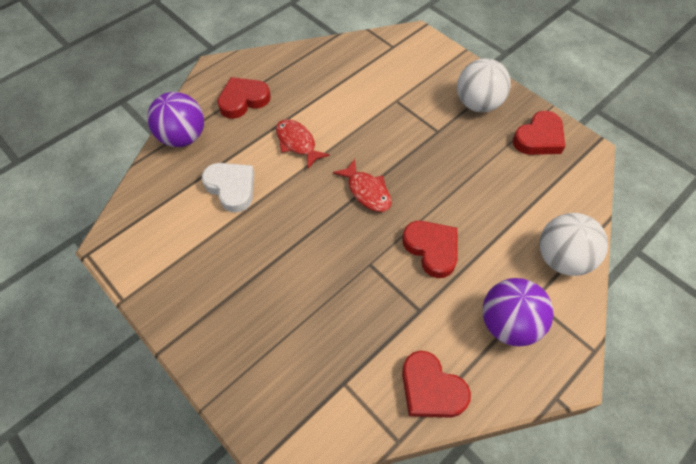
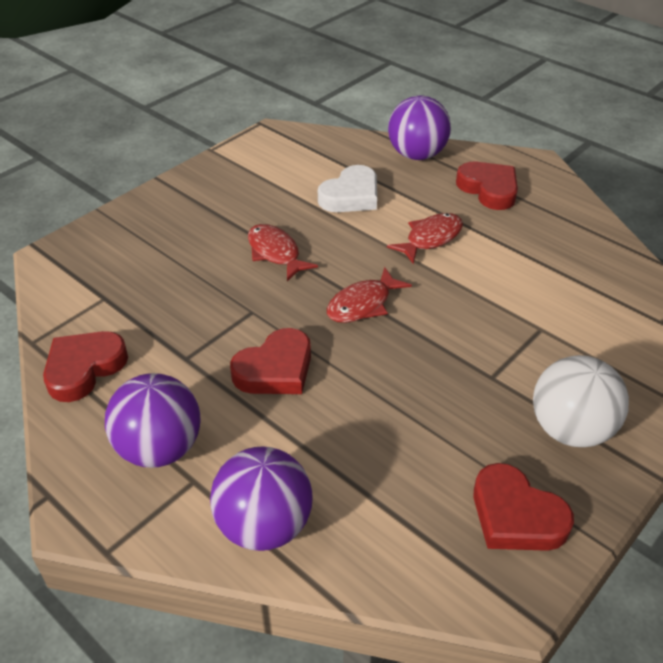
camera: 85 degrees right, 15 degrees down
white ball [539,213,608,276] -> purple ball [210,446,313,551]
none -> red fish [248,224,318,281]

